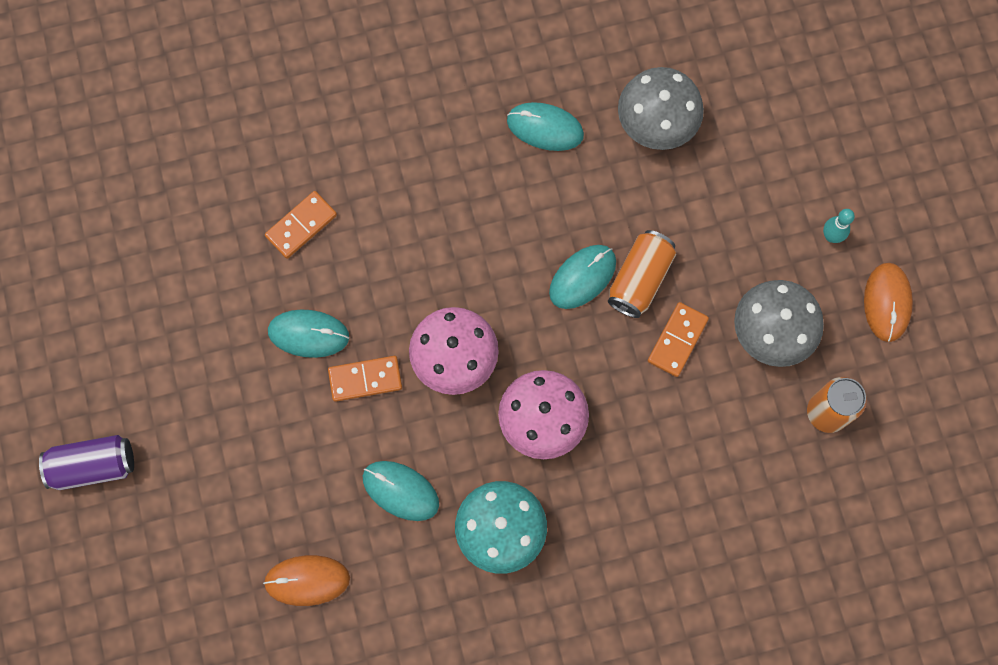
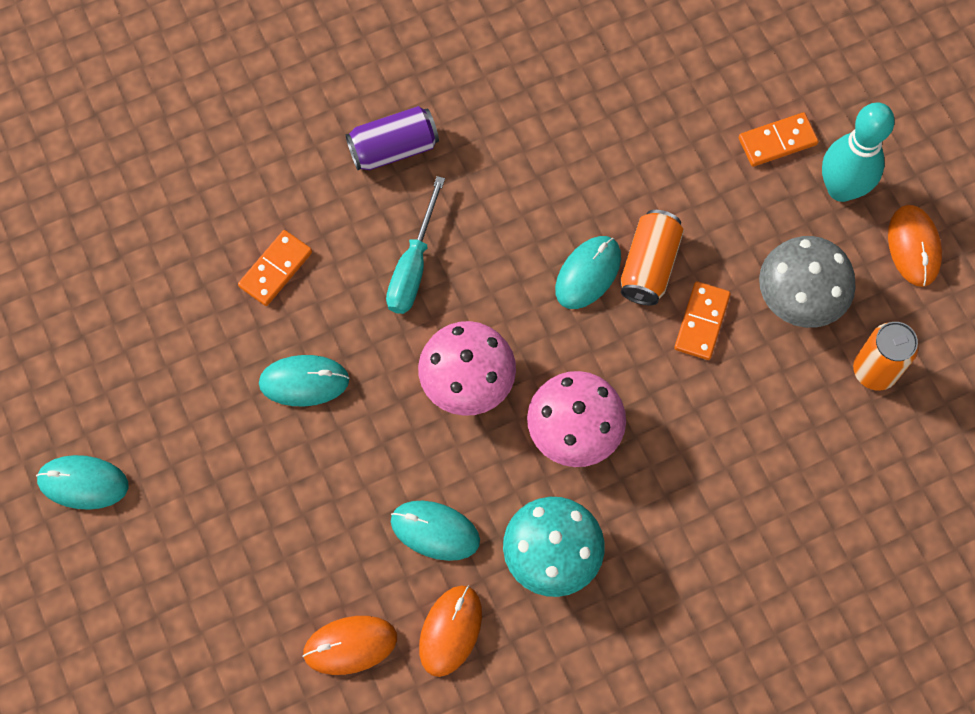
camera: 10 degrees left, 5 degrees down
purple can [39,435,134,490] -> purple can moved to [345,106,439,170]
orange domino [328,356,402,402] -> orange domino moved to [739,112,819,167]
turquoise mouse [507,102,584,151] -> turquoise mouse moved to [36,455,128,510]
grey mushroom [618,67,704,150] -> none
turquoise bowling pin [823,209,855,243] -> turquoise bowling pin [822,103,895,202], size x2.13
none -> turquoise screwdriver [386,176,445,314]
none -> orange mouse [419,585,482,677]

